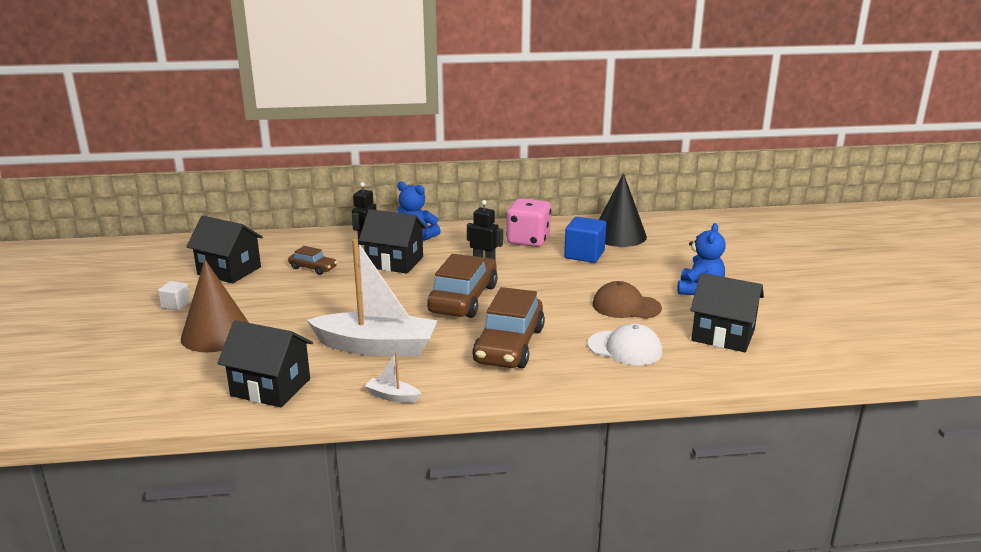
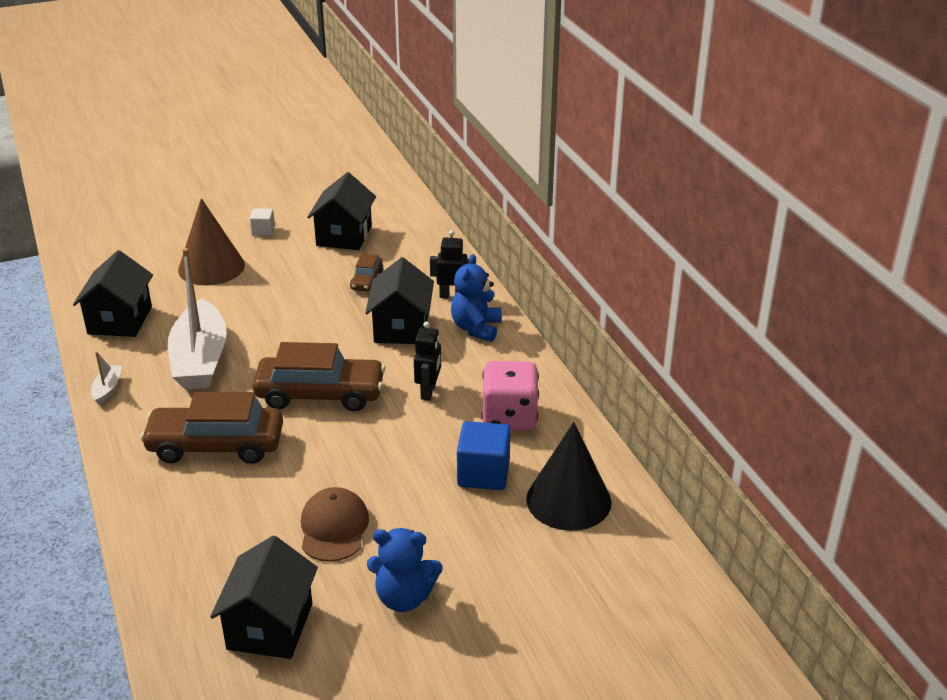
camera: 75 degrees right, 10 degrees up
white cap [587,323,663,365] -> none

